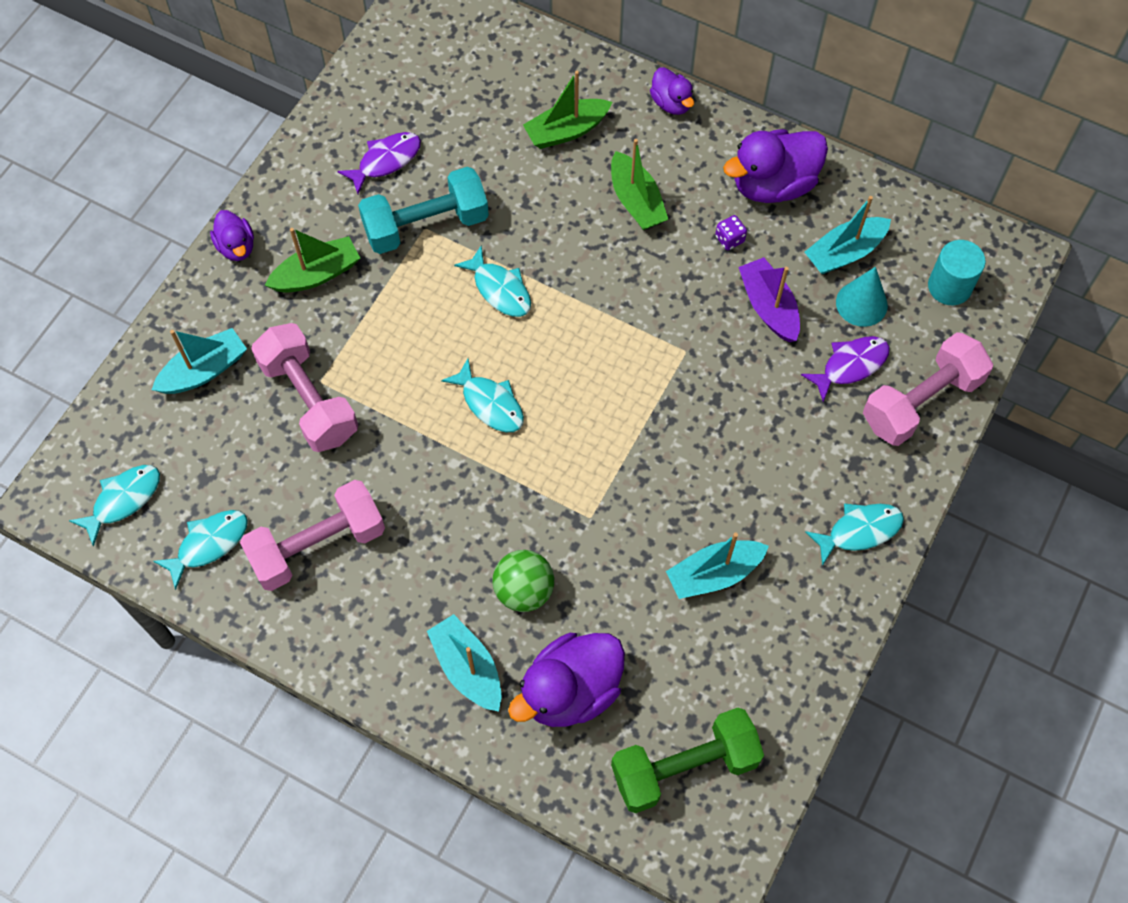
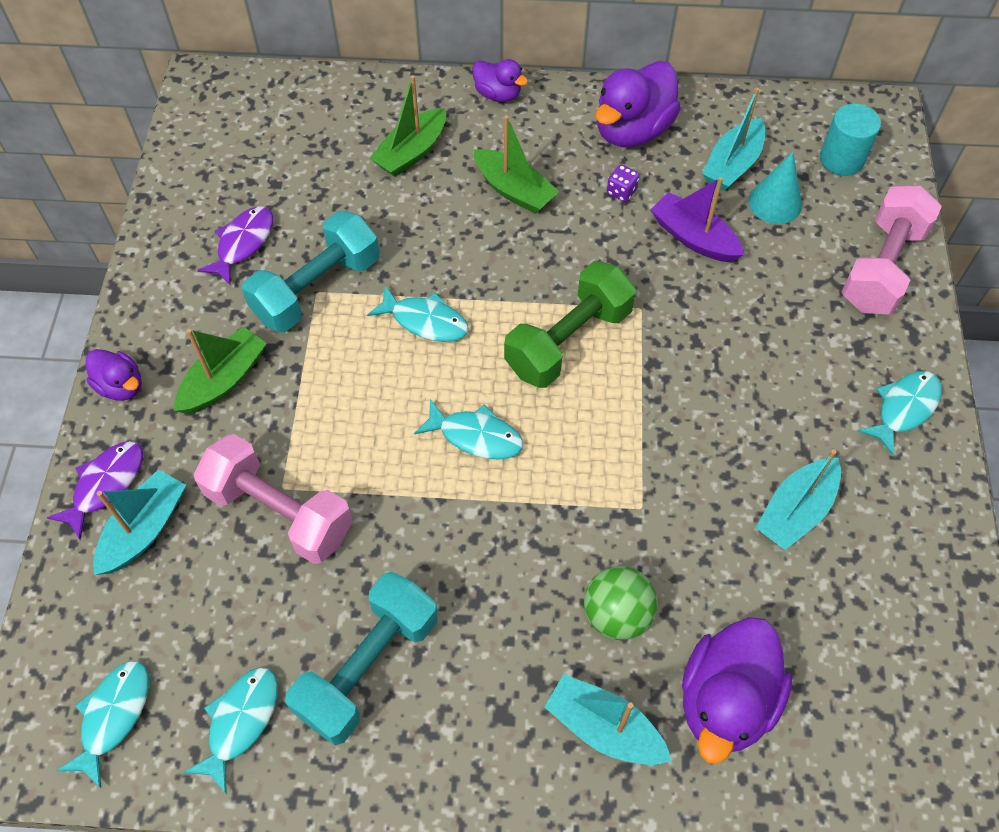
camera: 25 degrees left, 5 degrees down
pink dumbbell [240,480,385,591] -> turquoise dumbbell [285,572,438,745]
green dumbbell [611,708,764,813] -> green dumbbell moved to [504,261,636,388]
purple fish [801,336,890,402] -> purple fish moved to [47,441,143,540]

